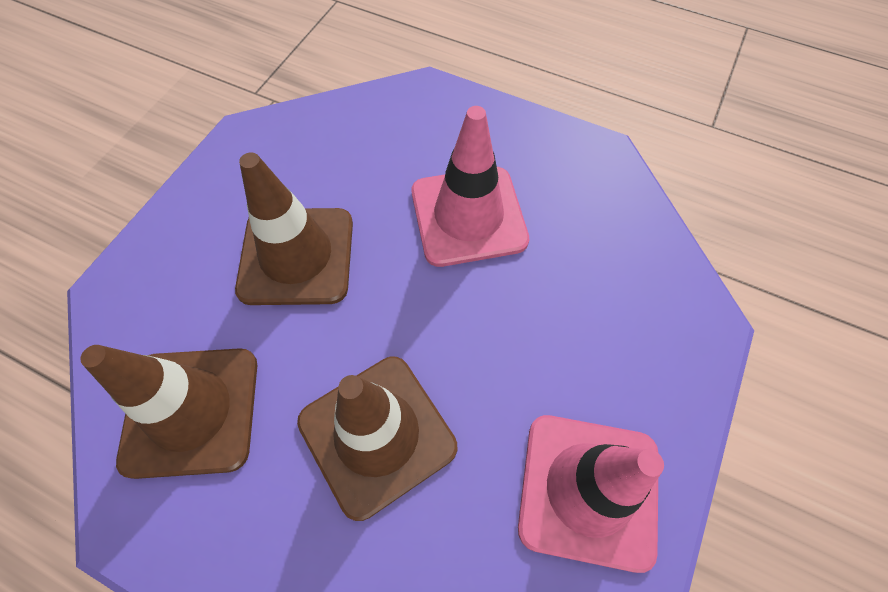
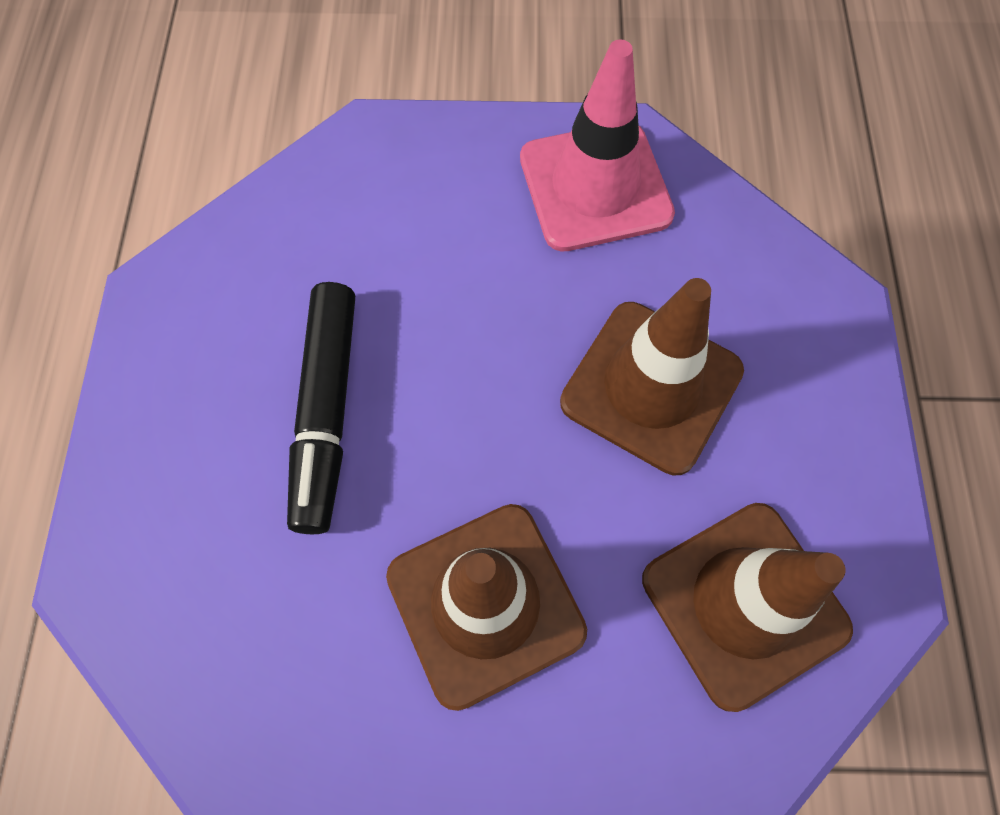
camera: 115 degrees left, 5 degrees up
pink traffic cone [412,106,529,267] -> black marker [287,282,355,534]

